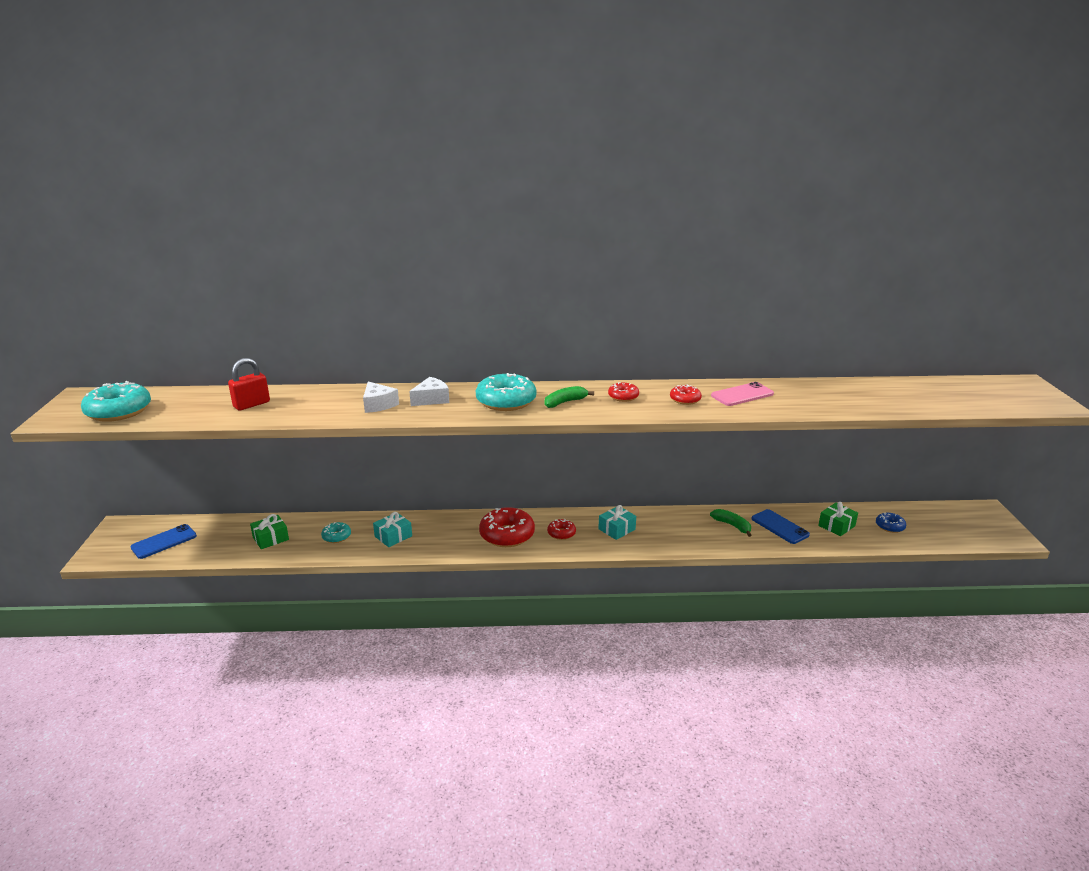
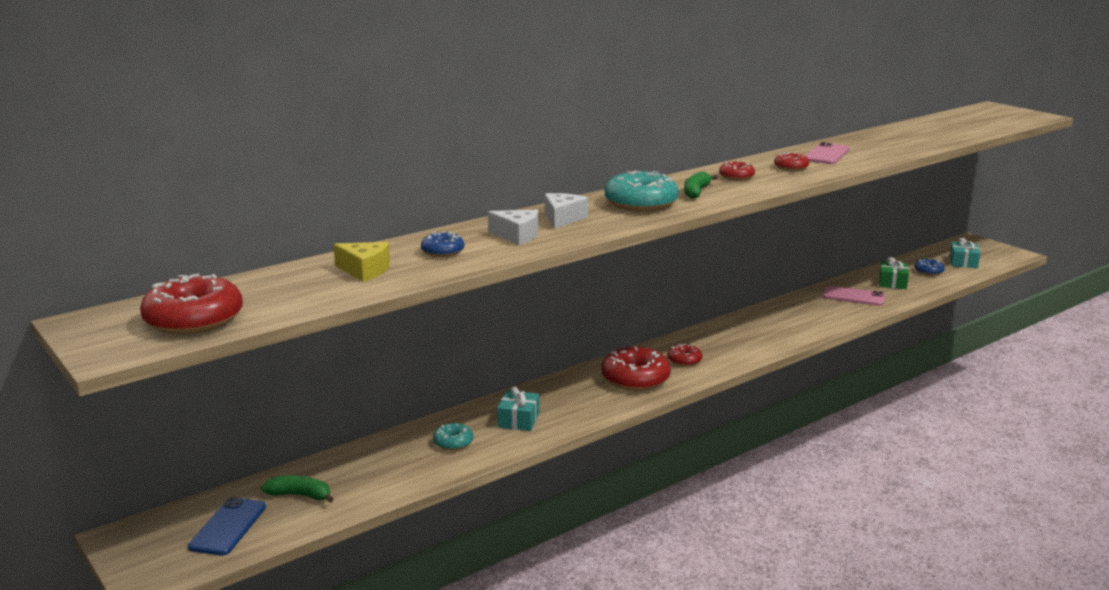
camera: 35 degrees left, 5 degrees down
turquoise donut [81,381,151,422] -> red donut [140,274,243,334]
red padlock [228,358,270,411] -> yellow cheese [333,242,390,282]
green gift [250,514,289,549] -> none
turquoise gift [598,505,636,540] -> turquoise gift moved to [949,238,980,268]
green banana [710,509,751,537] -> green banana moved to [261,475,334,503]
blue phone [752,509,810,544] -> pink phone [822,286,886,306]
none -> blue donut [421,232,464,257]

